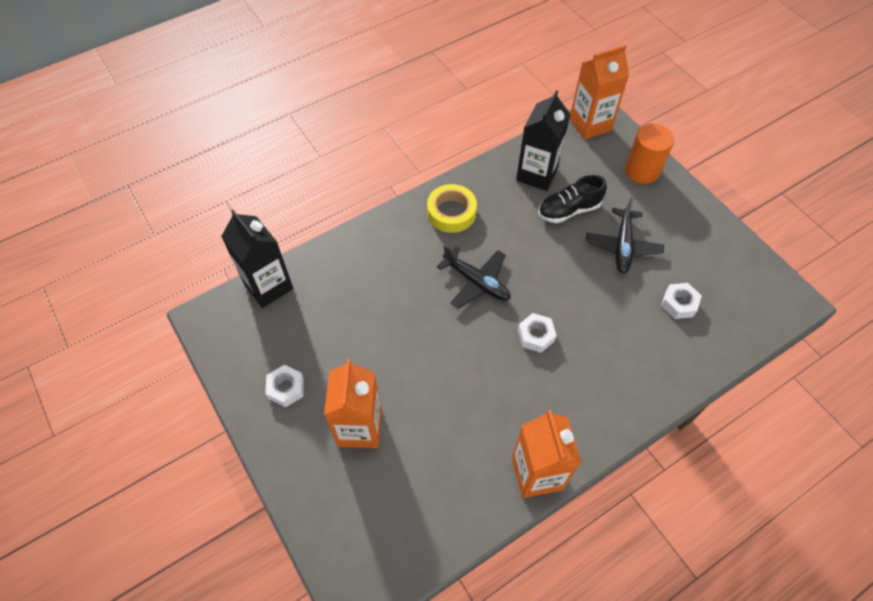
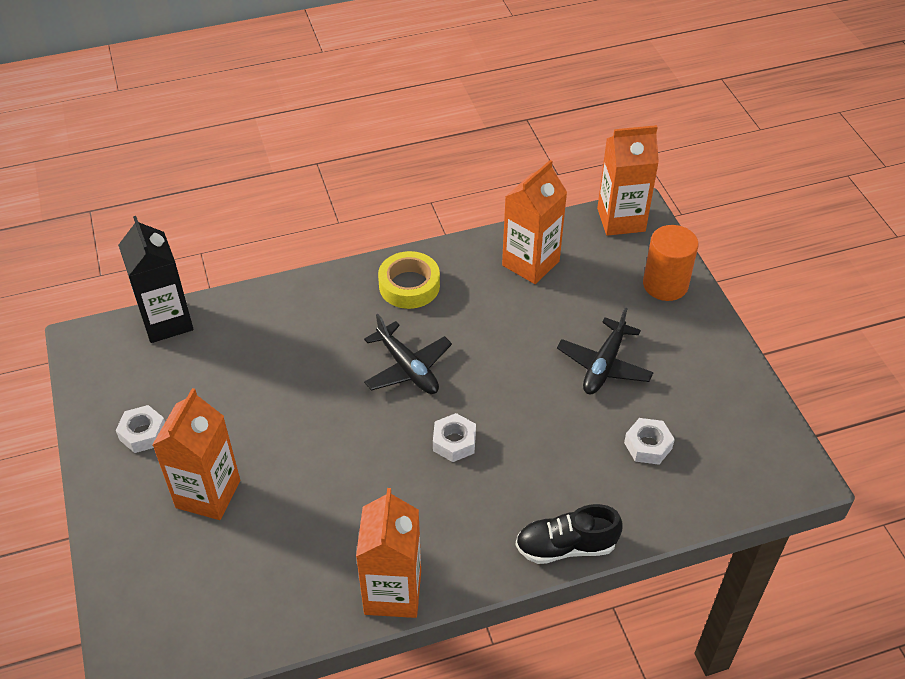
camera: 15 degrees right, 10 degrees down
black carton [516,90,571,191] -> orange carton [502,160,567,284]
black shoe [538,175,607,223] -> black shoe moved to [516,504,622,564]

